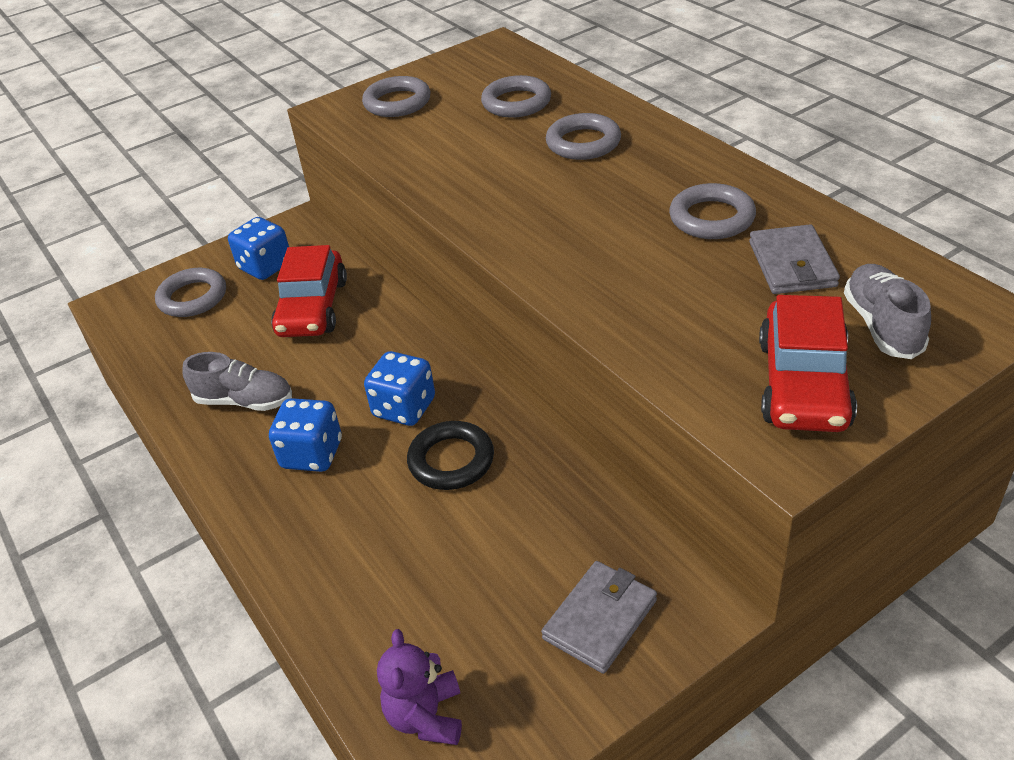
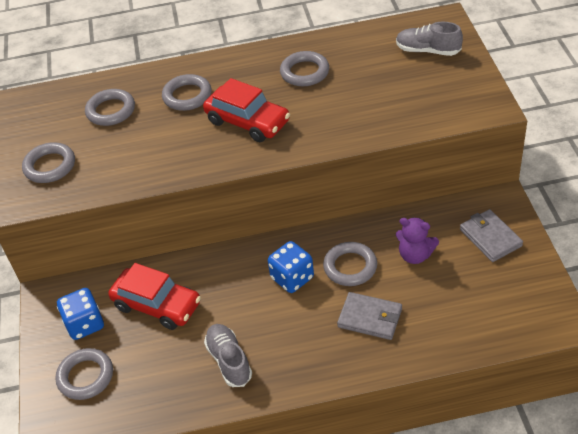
camera: 65 degrees left, 5 degrees up
grey shoe [182,352,292,411] -> grey shoe turned 60 degrees counterclockwise [204,324,252,387]
blue dice [269,398,342,472] -> none
purple teddy bear [377,629,462,745] -> purple teddy bear moved to [396,217,439,264]
black ring [407,421,494,490] -> grey ring [323,242,377,286]
grey wallet [749,224,840,294] -> grey wallet moved to [337,292,402,340]
red car [759,295,857,432] -> red car moved to [203,78,290,142]

